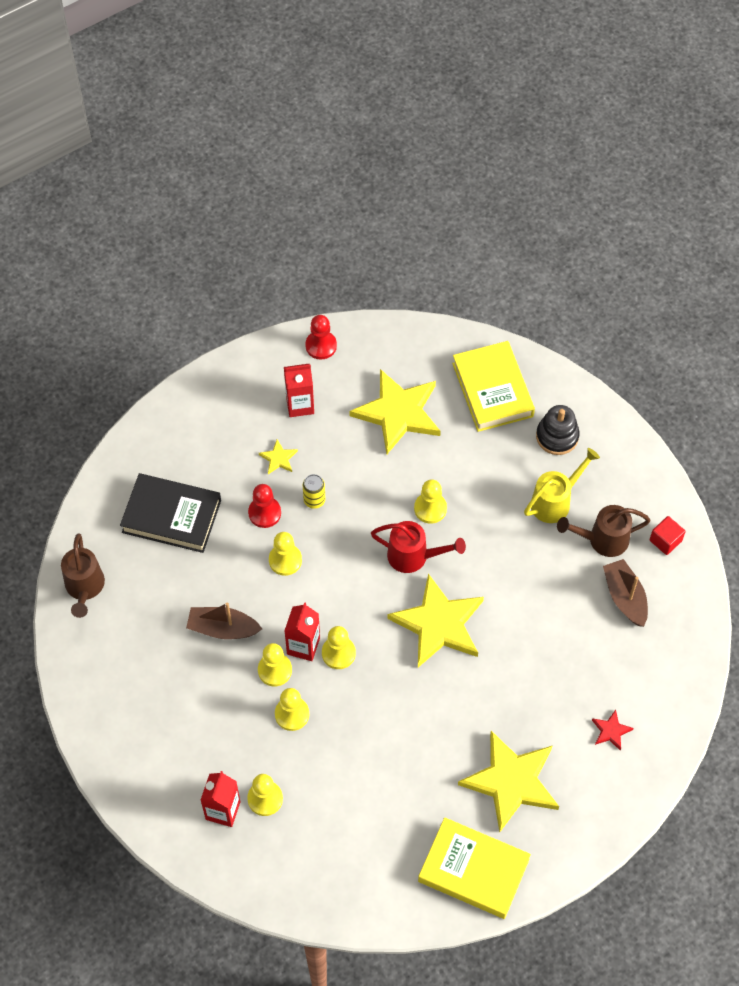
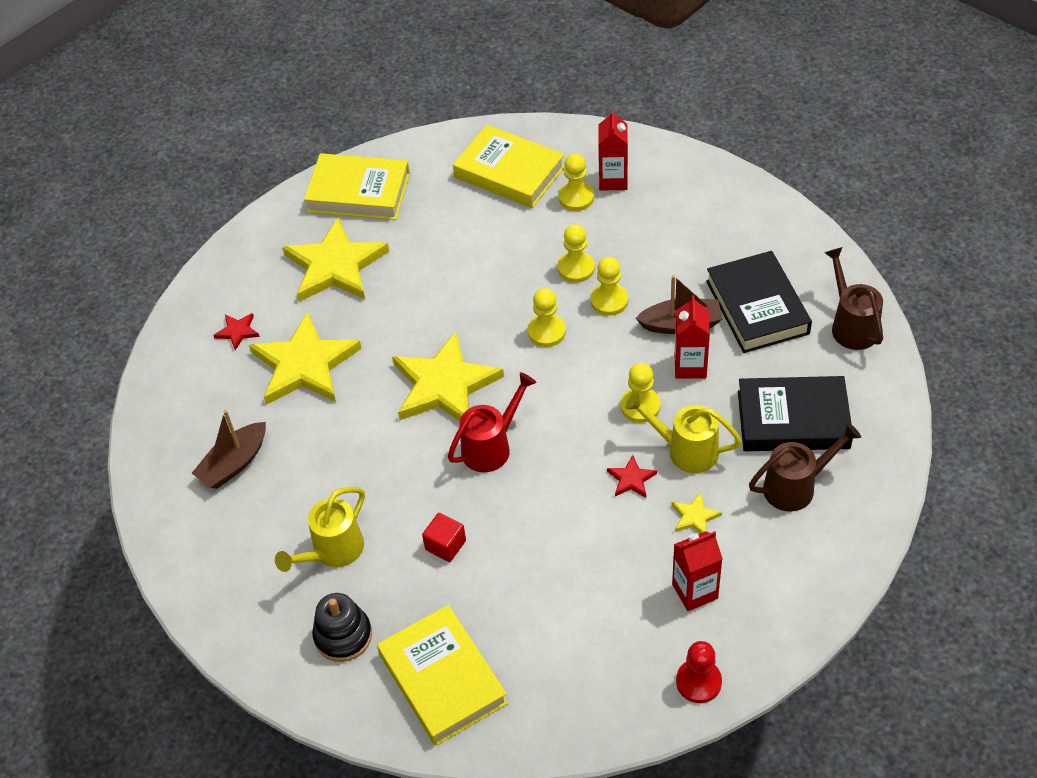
camera: 170 degrees right, 10 degrees down
red pawn [248,484,281,528] -> yellow watering can [625,393,742,473]
red carton [284,602,320,661] -> red carton moved to [675,295,710,379]
yellow can [303,474,325,509] -> red star [607,455,657,498]
yellow star [350,369,441,454] -> yellow star moved to [249,312,362,405]
red watering can [371,521,466,573] -> red watering can turned 135 degrees clockwise [448,372,536,472]
yellow pawn [414,479,447,524] -> none
brown watering can [557,505,651,557] -> brown watering can moved to [749,422,861,512]
brown boat [603,559,648,627] -> brown boat turned 75 degrees clockwise [192,410,266,489]
red cube [650,516,685,555] -> red cube moved to [422,513,466,562]
none -> yellow book [453,125,565,208]
none -> black book [706,251,812,353]

